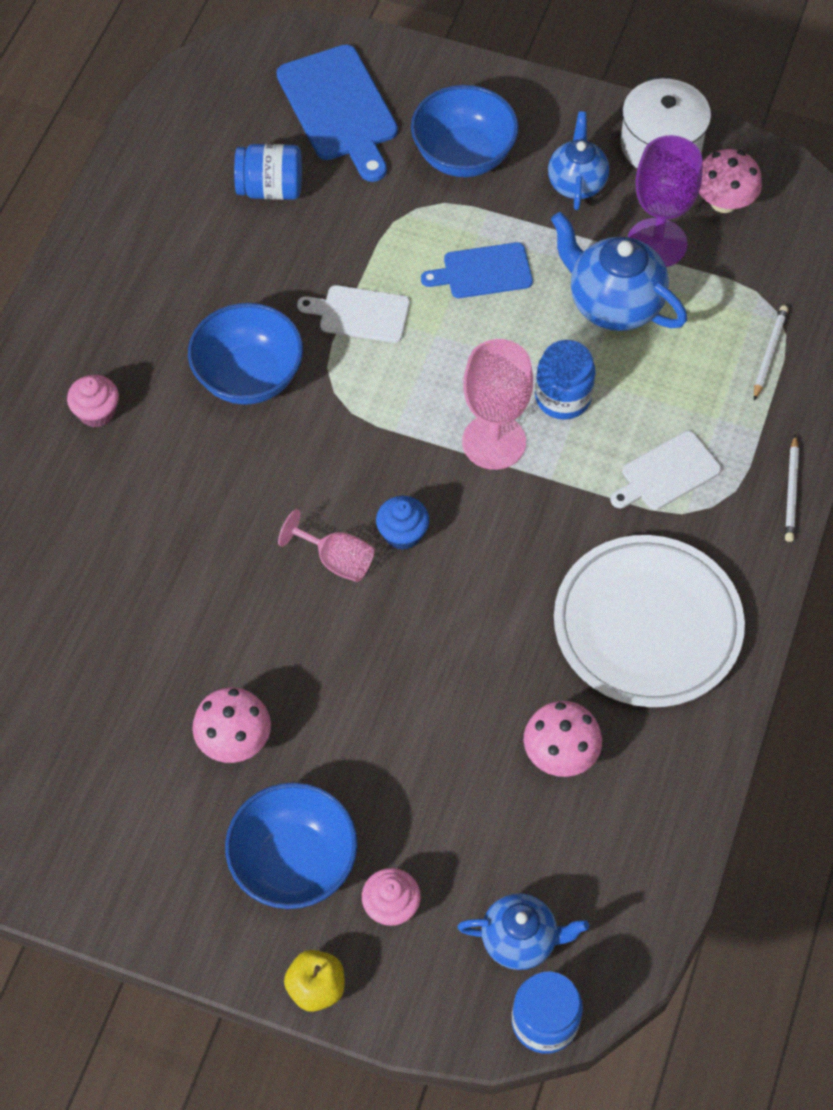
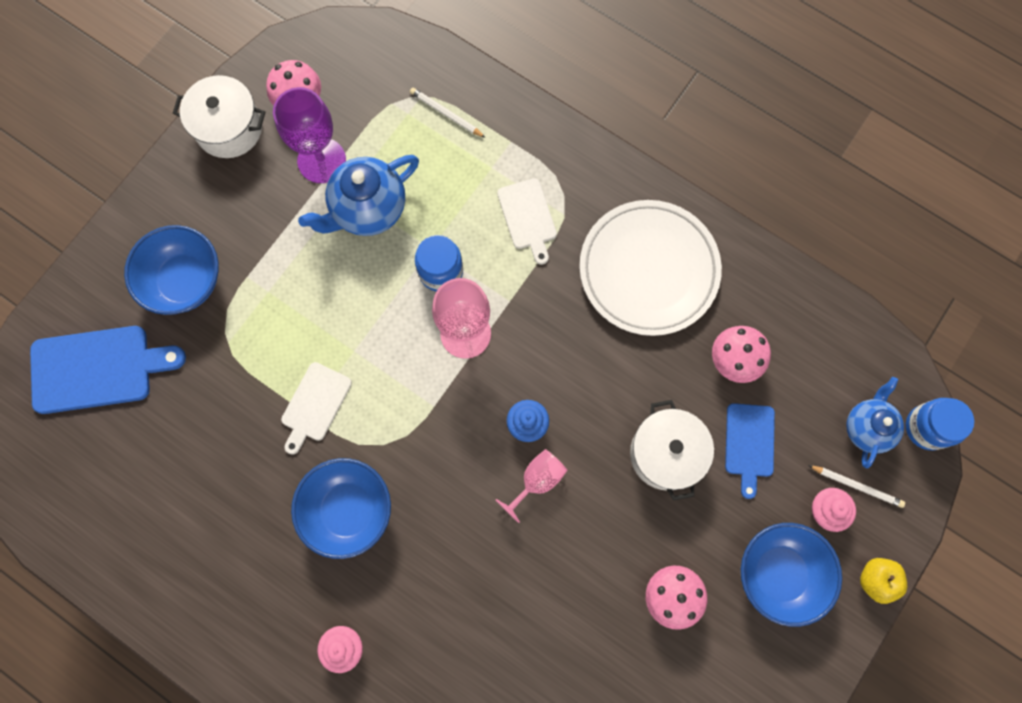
camera: 75 degrees left, 15 degrees up
blue jar [234,144,302,200] -> none
blue cutting board [421,242,533,298] -> blue cutting board moved to [725,403,775,499]
blue teapot [548,111,609,210] -> none
white pencil [785,434,799,542] -> white pencil moved to [808,465,905,508]
none -> white pot [630,400,714,501]

